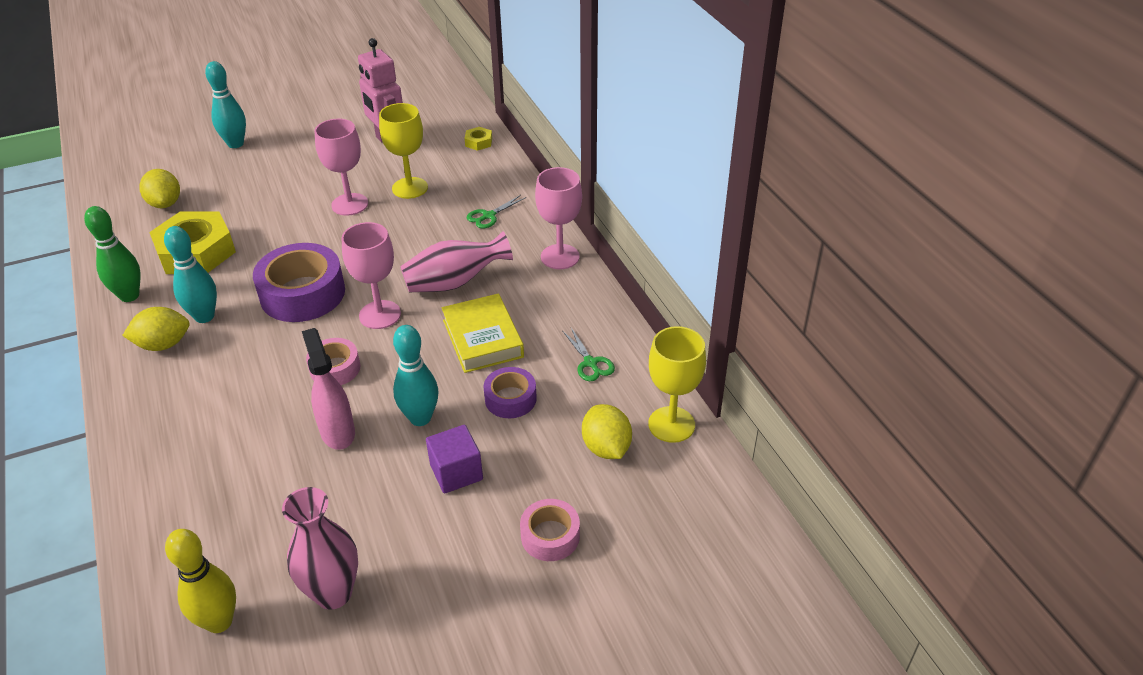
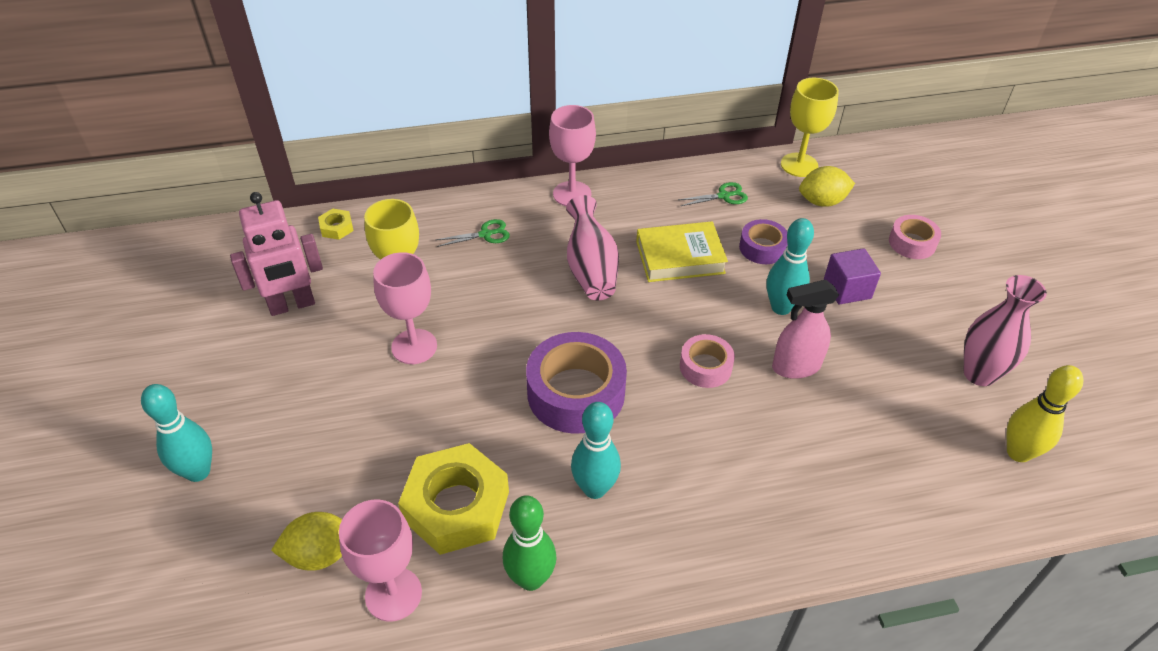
camera: 80 degrees left, 5 degrees up
yellow lemon [122,307,190,351] -> none
pink goblet [341,222,401,329] -> pink goblet moved to [339,499,422,622]
green scissors [467,195,526,228] -> green scissors turned 75 degrees counterclockwise [435,219,510,247]

